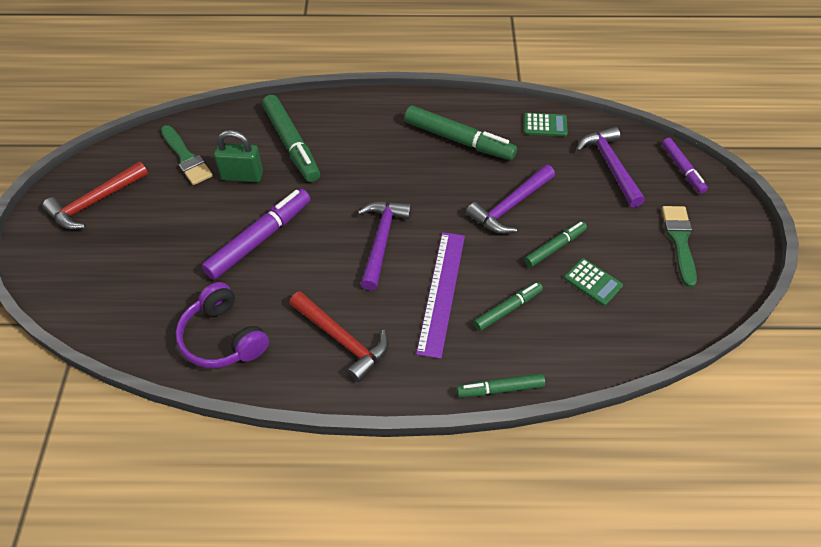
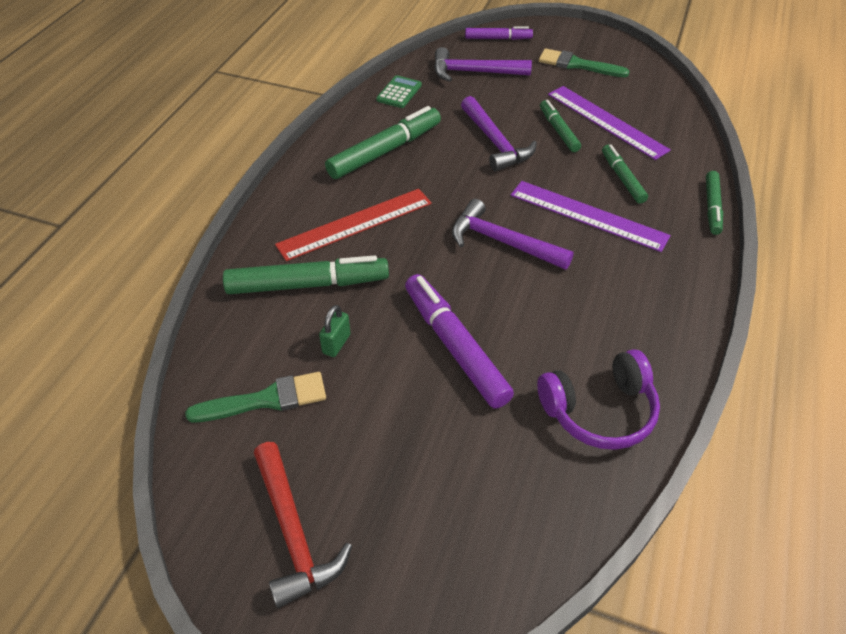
camera: 70 degrees left, 5 degrees down
green padlock [214,130,263,182] -> green padlock [319,305,351,357], size x0.62
red hammer [289,291,389,383] -> none
green calculator [564,258,623,306] -> purple ruler [548,86,671,160]
none -> red ruler [275,189,432,261]

